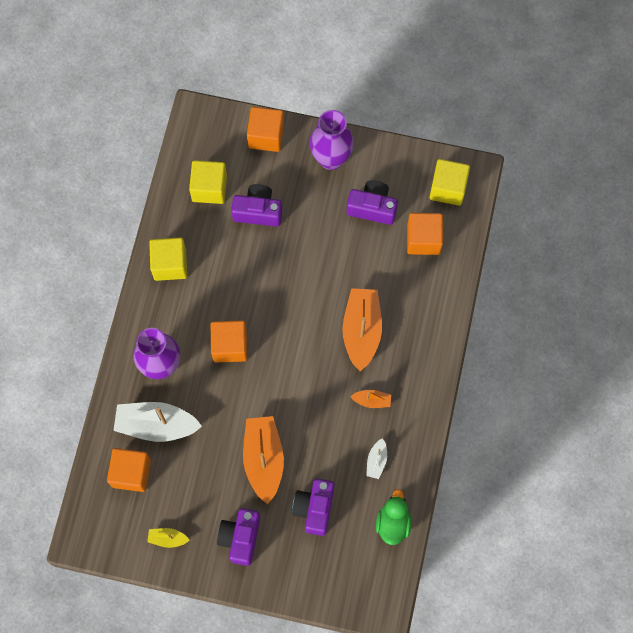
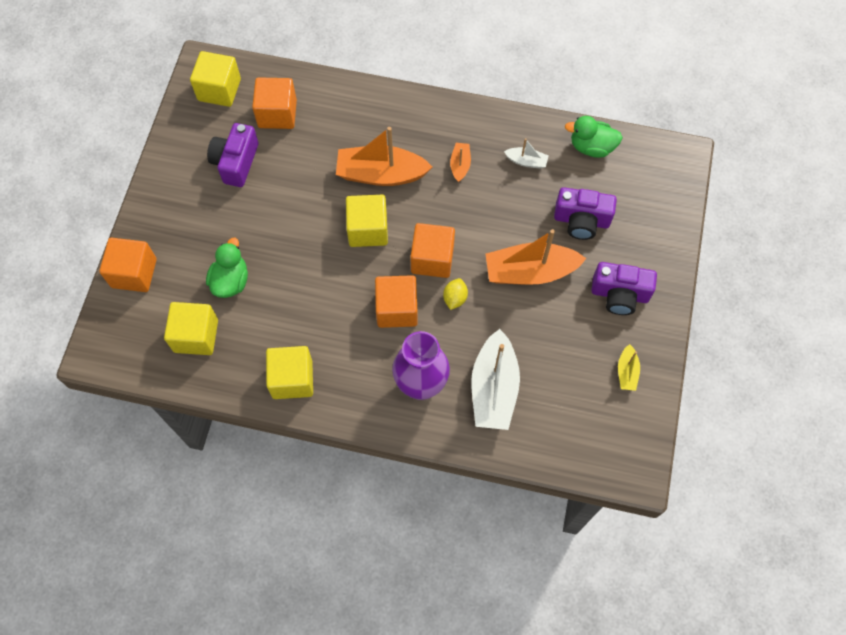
camera: 90 degrees left, 5 degrees down
orange cube [107,448,151,492] -> orange cube moved to [410,223,455,278]
purple camera [231,184,282,227] -> green duck [206,238,248,298]
purple vase [310,110,354,170] -> none
none -> yellow cube [346,195,388,247]
none -> yellow lemon [443,278,468,310]

